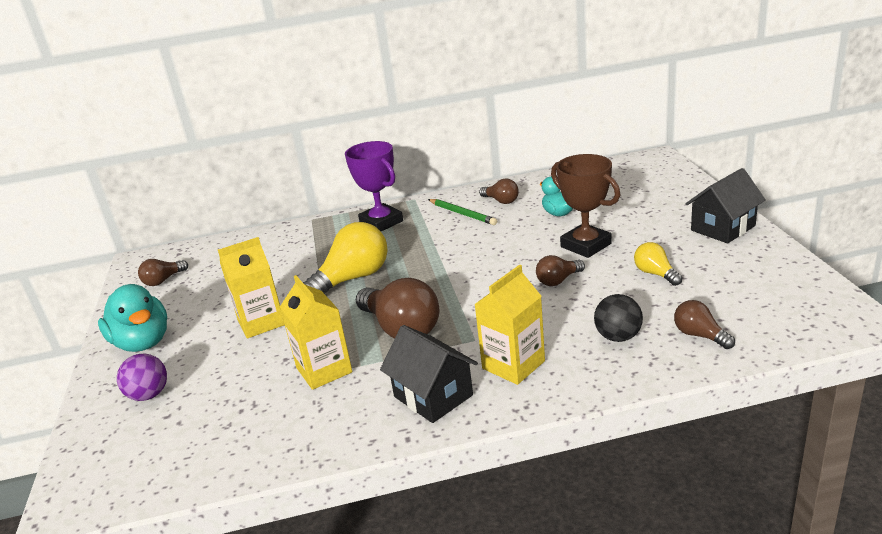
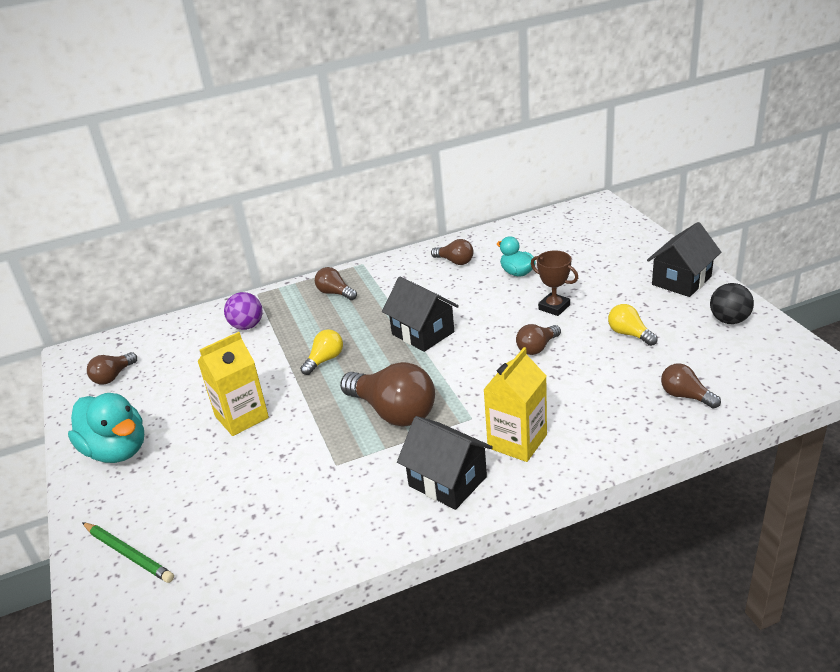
camera: 10 degrees left, 5 degrees up
purple ball [117,354,167,401] -> purple ball moved to [224,292,262,330]
yellow carton [280,275,353,390] -> none
yellow light bulb [303,222,388,293] -> yellow light bulb [300,329,343,375], size x0.53
purple trophy [345,141,403,231] -> brown light bulb [315,267,357,300]
green pencil [428,199,497,225] -> green pencil moved to [82,522,174,583]
brown trophy [551,154,620,258] -> brown trophy [531,251,578,316], size x0.64
black ball [594,294,643,342] -> black ball moved to [710,283,754,324]
none -> black house [382,277,459,352]

